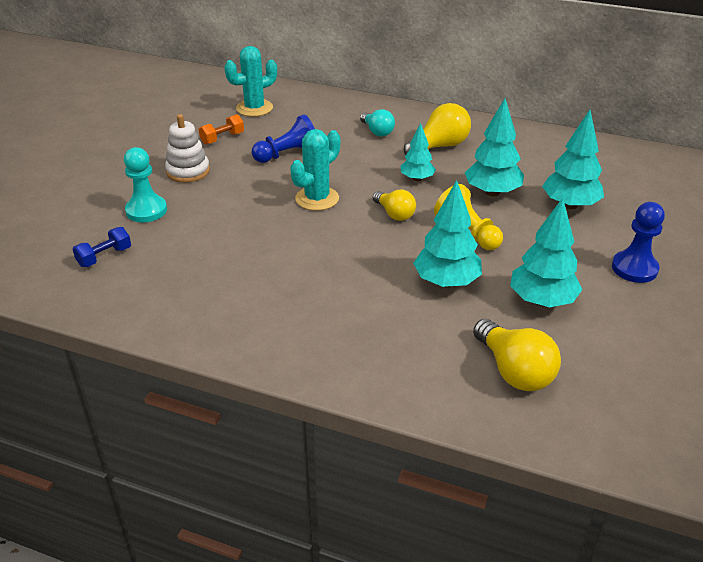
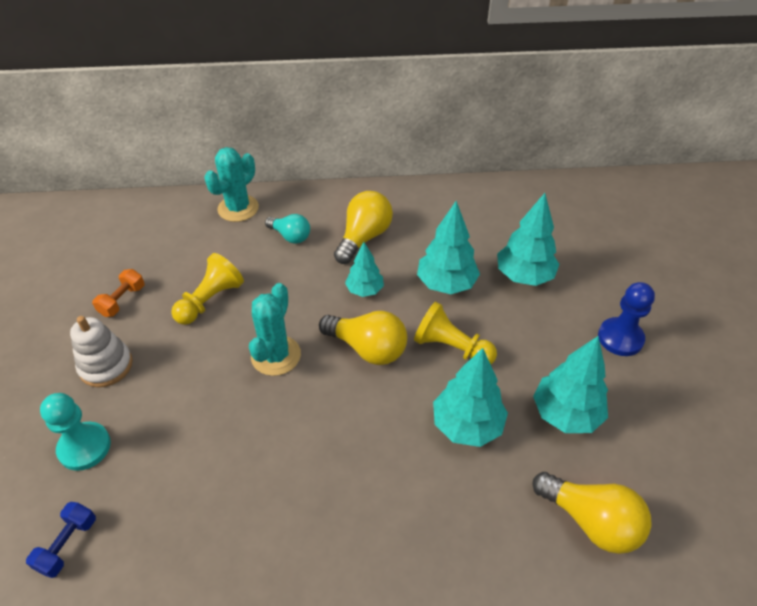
camera: 25 degrees left, 10 degrees up
turquoise cactus [224,46,277,117] -> turquoise cactus moved to [204,147,259,222]
blue pawn [252,114,315,163] -> yellow pawn [171,253,244,325]
yellow light bulb [373,190,416,221] -> yellow light bulb [319,311,407,365], size x1.56

